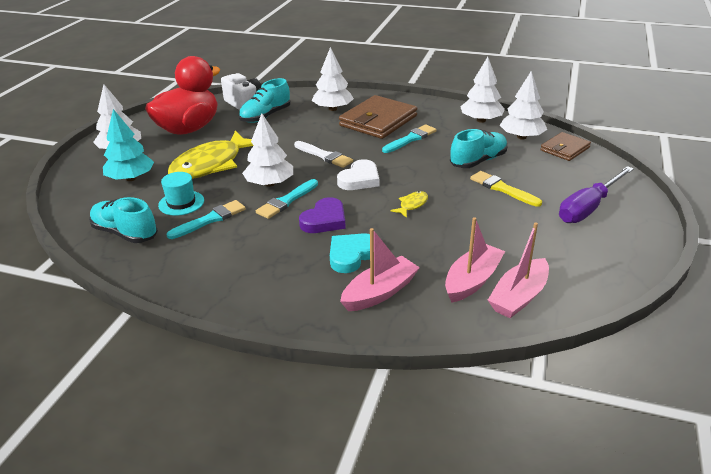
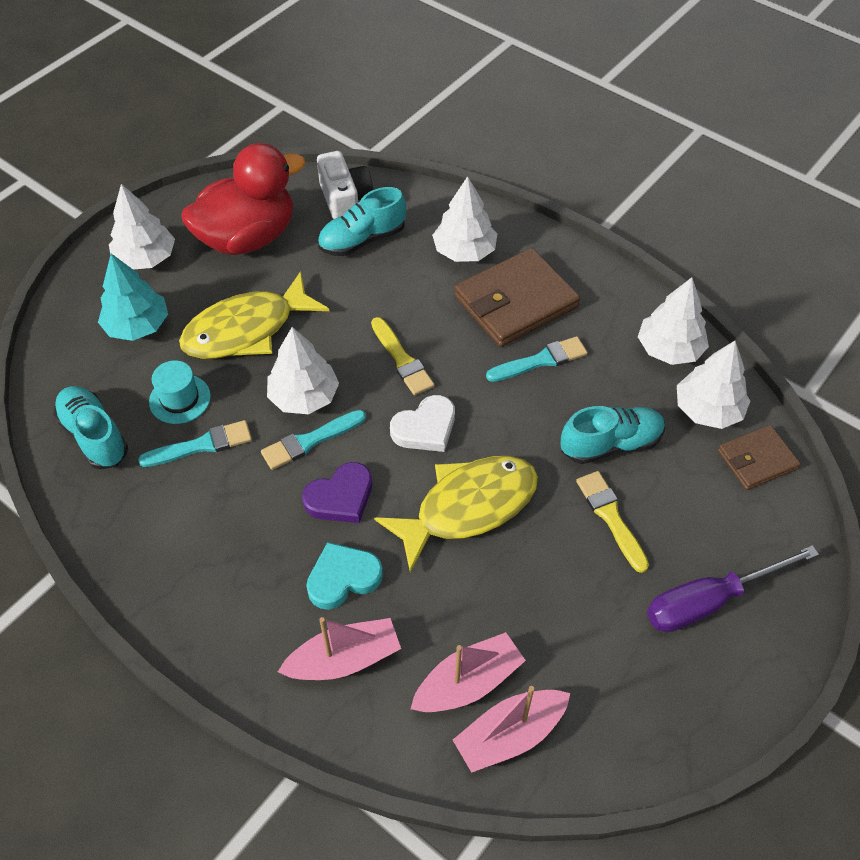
camera: 20 degrees right, 20 degrees up
white brush [294,141,353,168] -> yellow brush [371,317,434,395]
yellow fish [390,191,428,218] -> yellow fish [374,456,538,573], size x2.48

